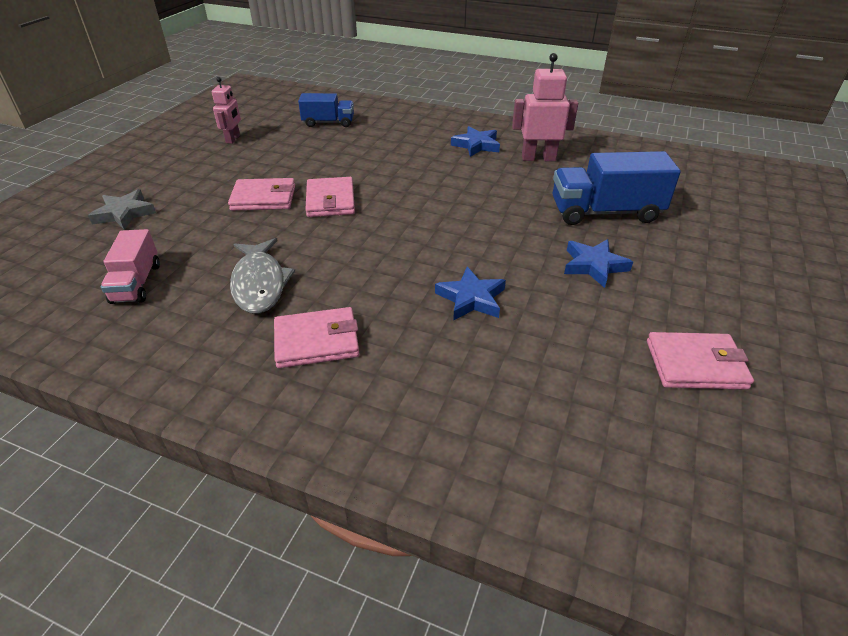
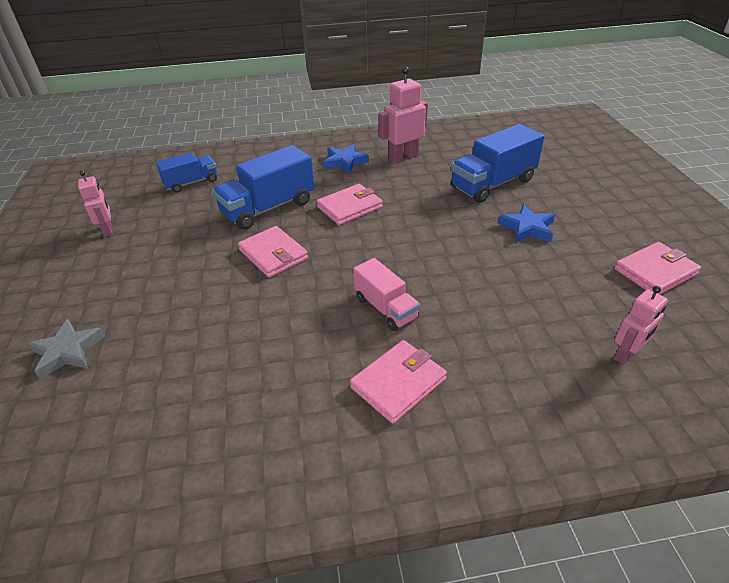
camera: 30 degrees left, 0 degrees up
pink truck [101,229,160,304] -> pink truck moved to [353,258,420,331]
pink wallet [228,178,295,211] -> pink wallet moved to [316,184,383,225]
grey fish [230,238,295,314] -> none
blue star [435,267,506,321] -> none
none -> blue truck [212,145,315,230]
none -> pink robot [614,286,668,365]

